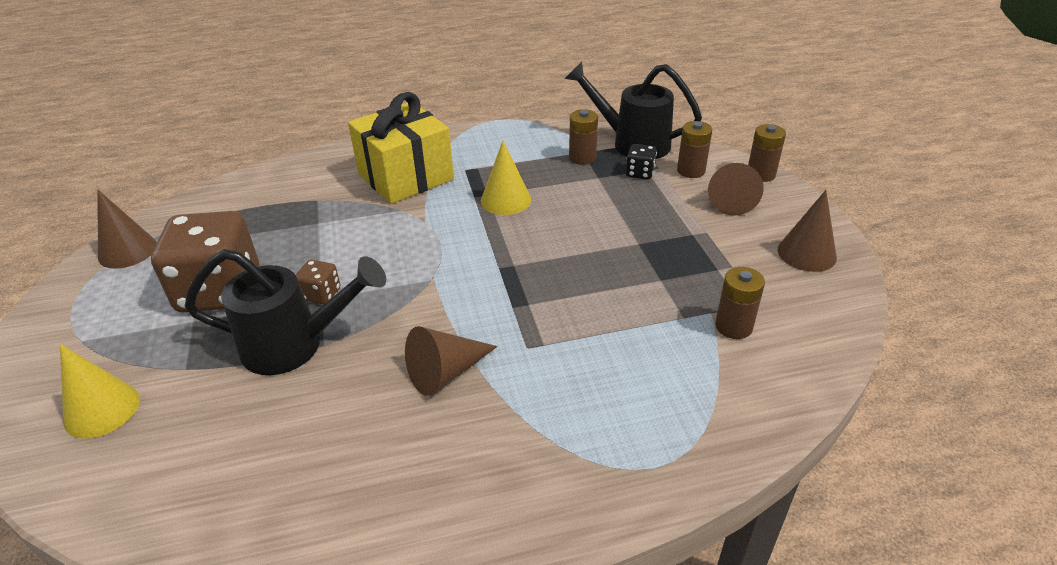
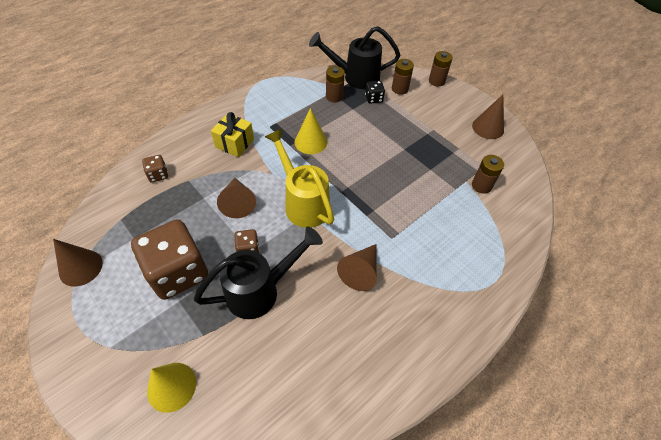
camera: 30 degrees left, 15 degrees up
yellow gift [348,92,454,204] -> yellow gift [211,112,254,157], size x0.58
brown cone [708,163,764,216] -> brown cone moved to [217,178,256,218]
none -> brown dice [142,155,168,183]
none -> yellow watering can [265,129,334,228]

